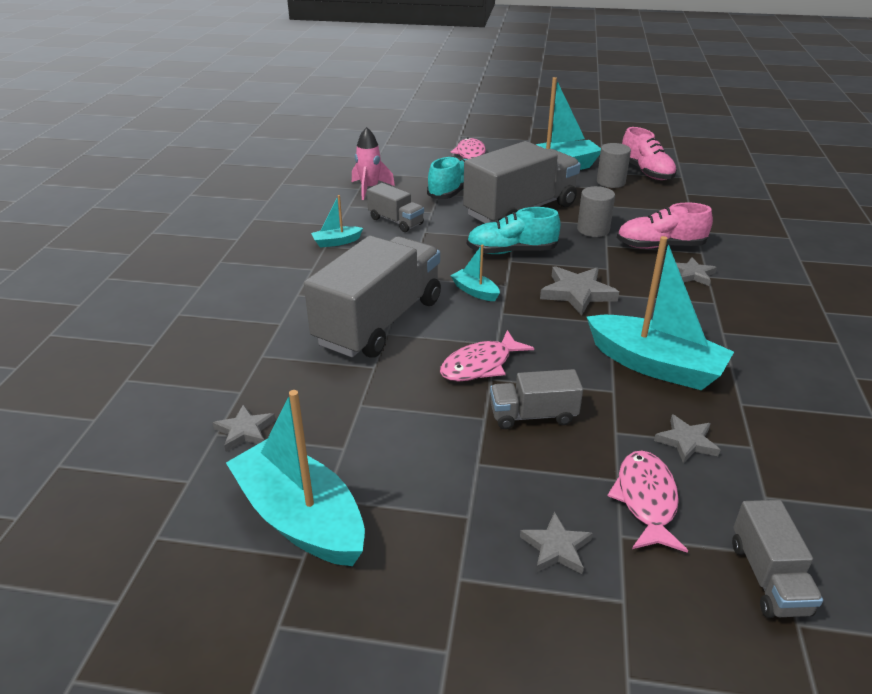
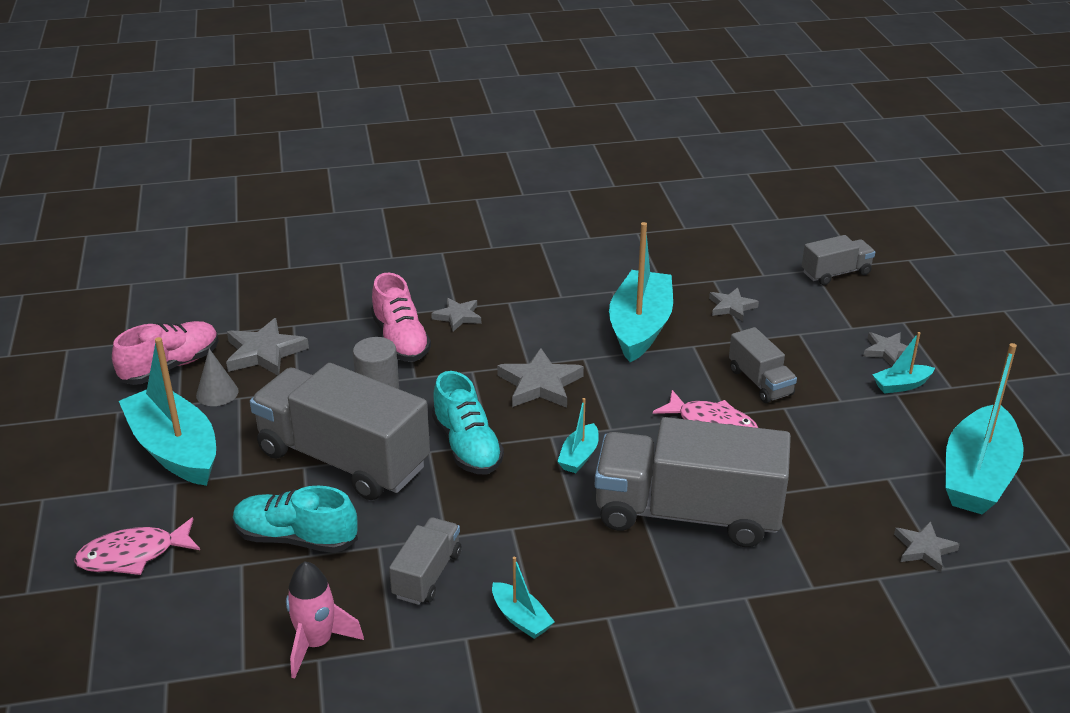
camera: 110 degrees left, 0 degrees up
grey cylinder [597,143,631,188] -> grey cone [196,349,239,406]
pink fish [608,451,688,553] -> none
none -> grey star [226,318,309,375]
none -> turquoise boat [872,332,935,394]

